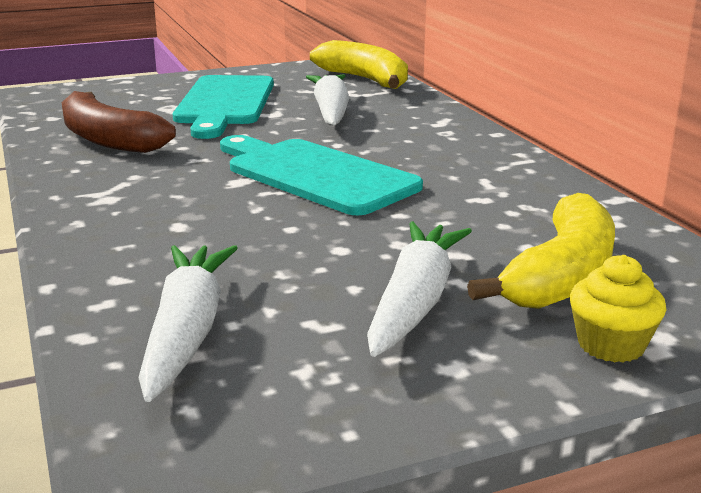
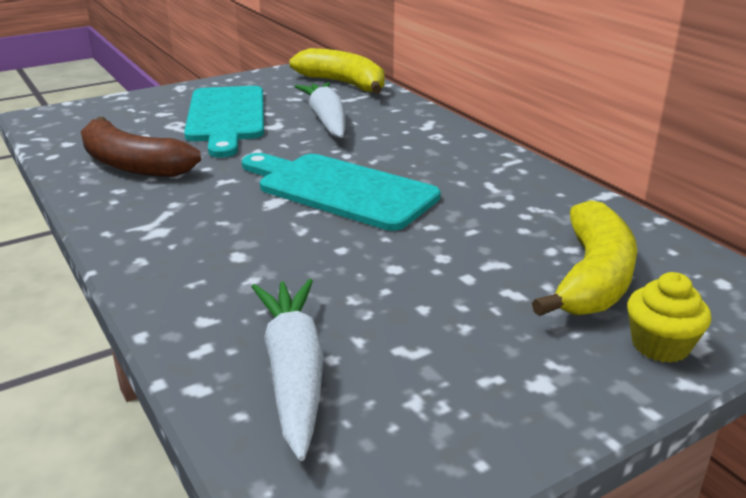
camera: 10 degrees left, 5 degrees up
white carrot [367,222,472,357] -> none

